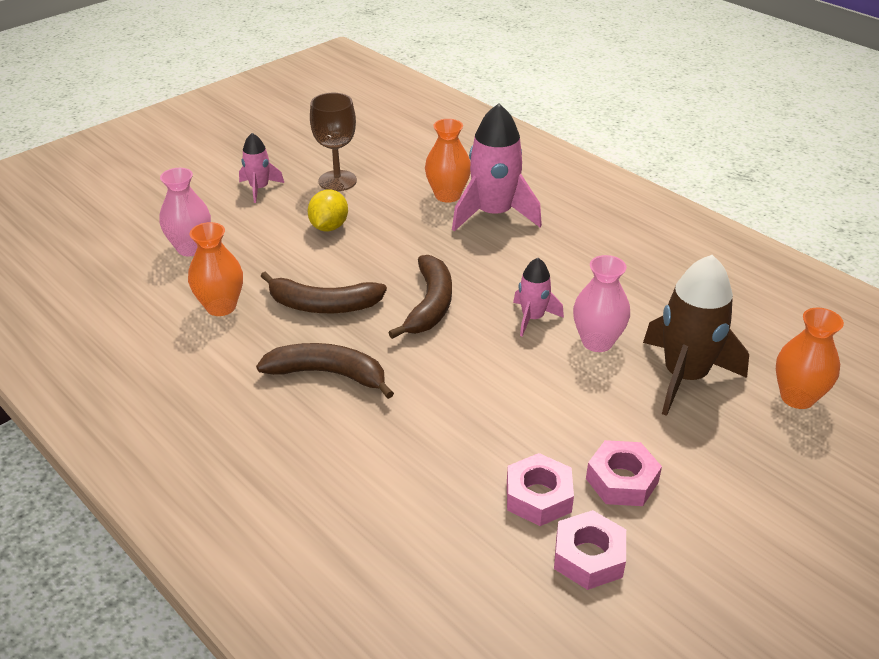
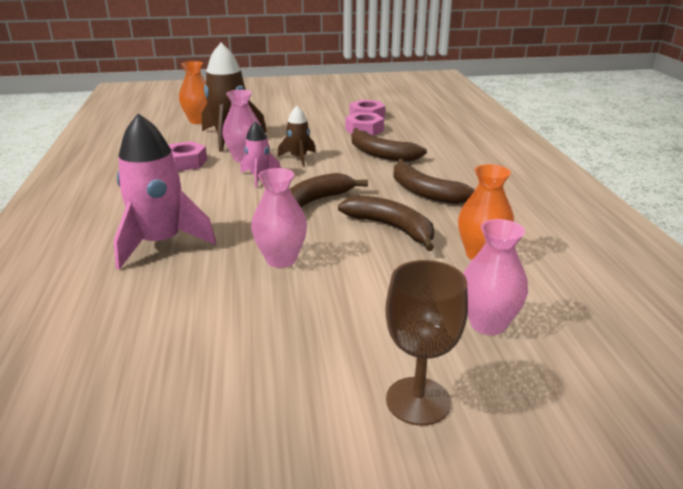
camera: 145 degrees left, 10 degrees down
pink rocket [239,133,284,203] -> none
yellow lemon [308,189,348,231] -> none
brown goblet [310,93,357,191] -> brown goblet moved to [385,260,468,426]
orange vase [425,119,471,203] -> none
pink nut [586,440,662,506] -> pink nut moved to [169,141,207,171]
none -> pink vase [251,168,307,268]
none -> brown rocket [278,106,316,167]
none -> brown banana [352,128,427,162]

